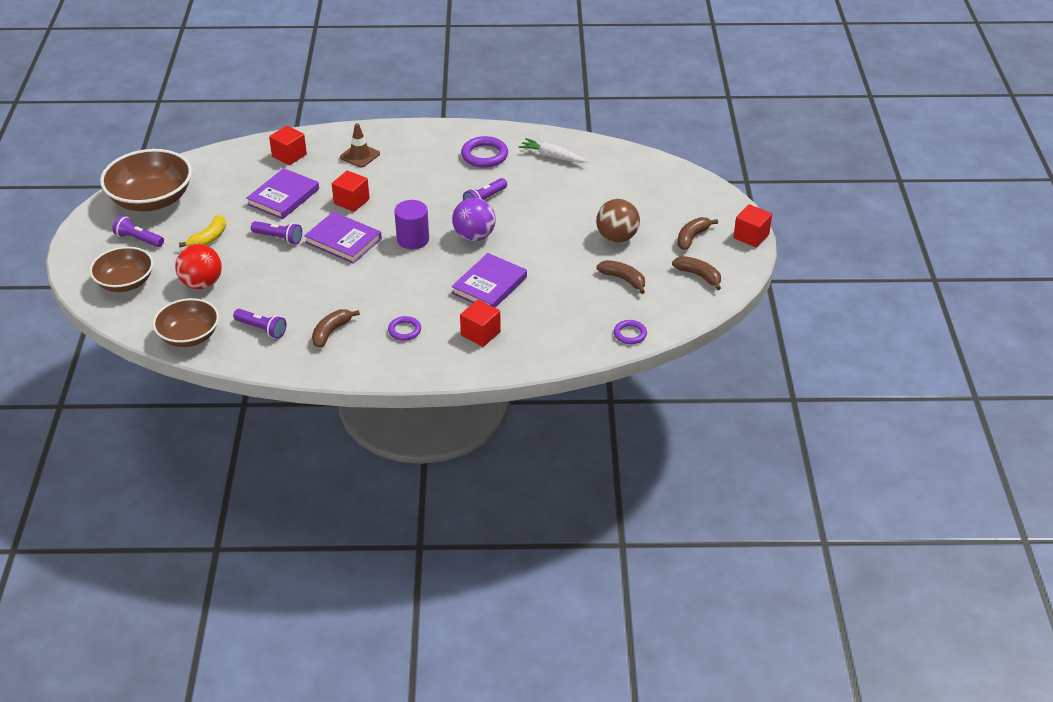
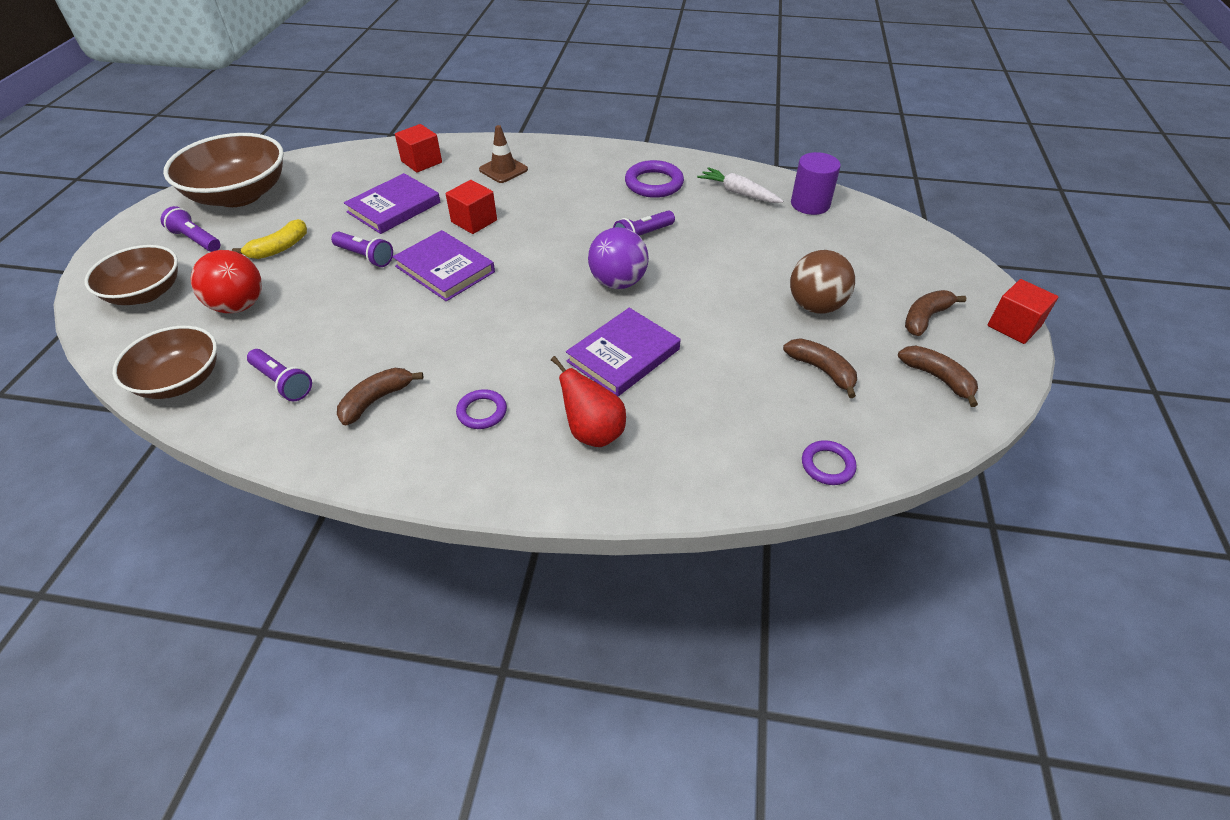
camera: 10 degrees right, 5 degrees up
purple cylinder [394,200,429,249] -> purple cylinder moved to [791,152,841,215]
red cube [460,300,501,347] -> red pear [551,356,626,447]

